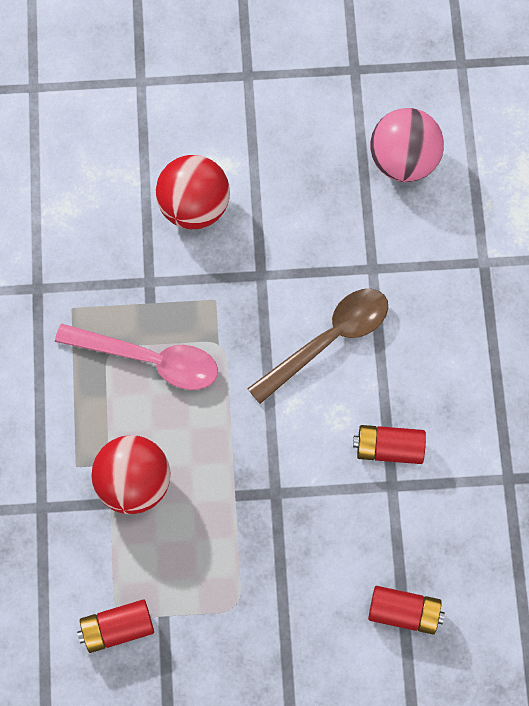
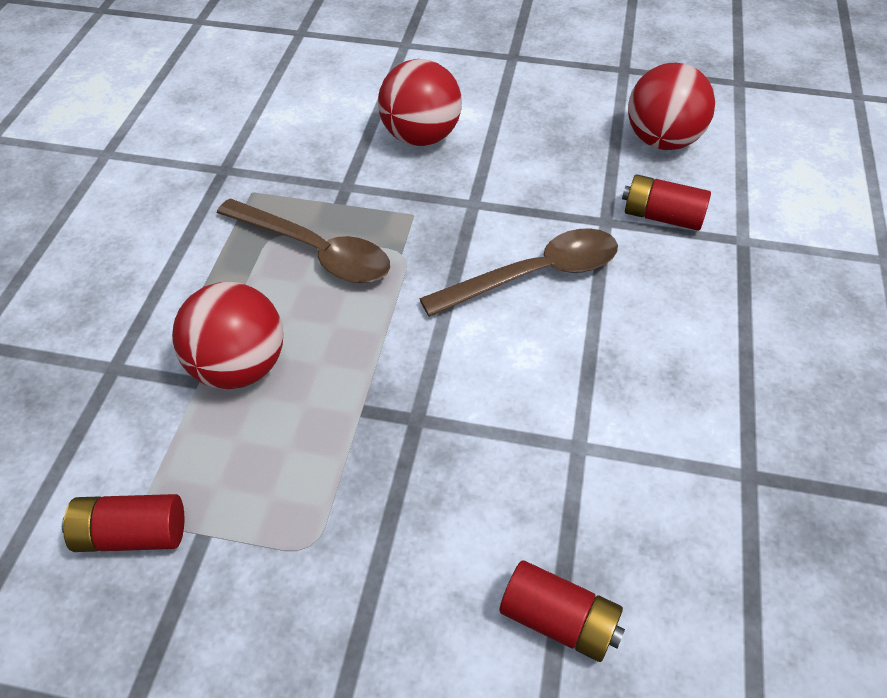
camera: 15 degrees right, 20 degrees down
pink spoon [55,323,218,390] -> brown spoon [217,198,390,283]
red battery [353,425,426,464] -> red battery moved to [622,174,711,231]
pink ball [370,108,444,182] -> red ball [628,63,715,150]

